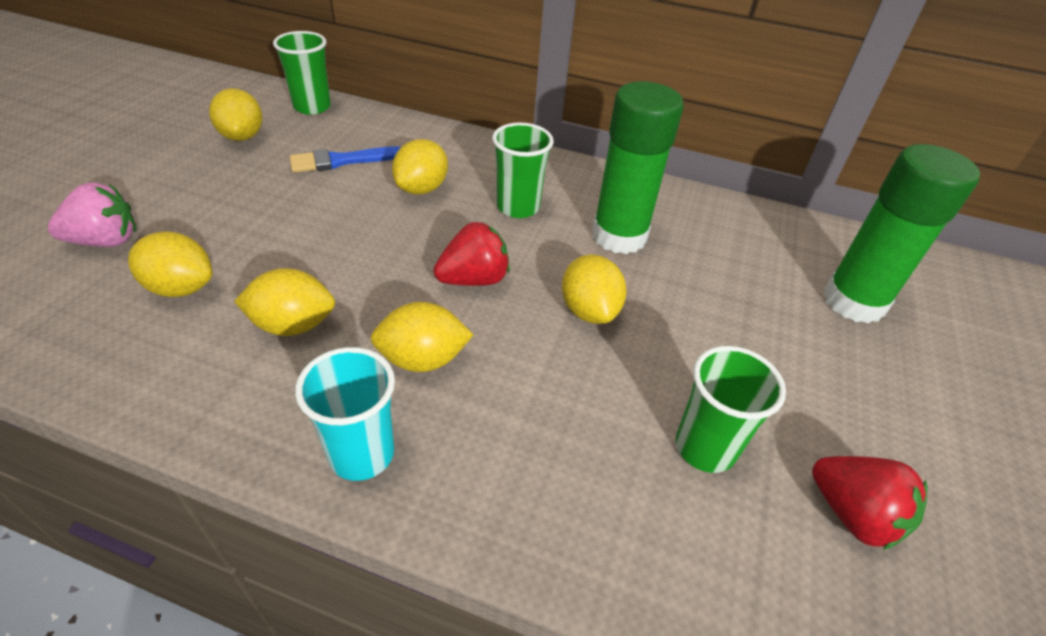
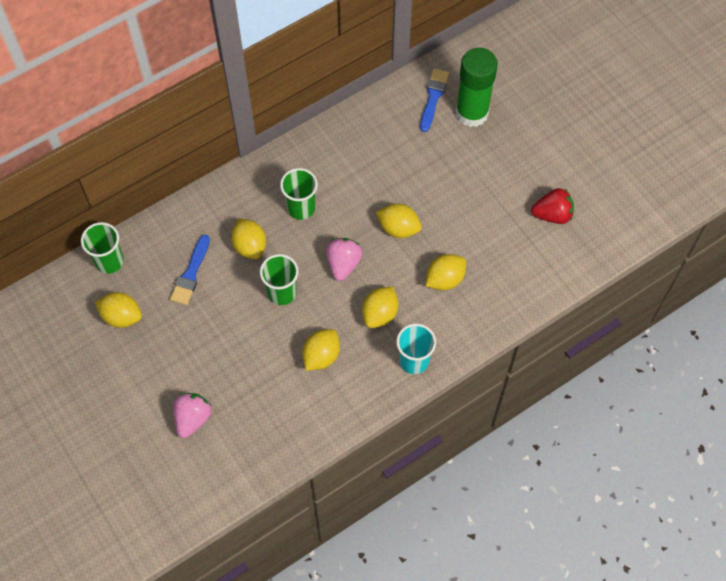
camera: 50 degrees left, 20 degrees up
yellow lemon [128,232,212,297] -> yellow lemon moved to [426,254,466,290]
red strawberry [433,222,510,286] -> pink strawberry [326,238,363,281]
green glue stick [592,82,684,254] -> none
green cup [676,346,786,473] -> green cup moved to [260,254,299,305]
none -> blue brush [420,68,450,132]

